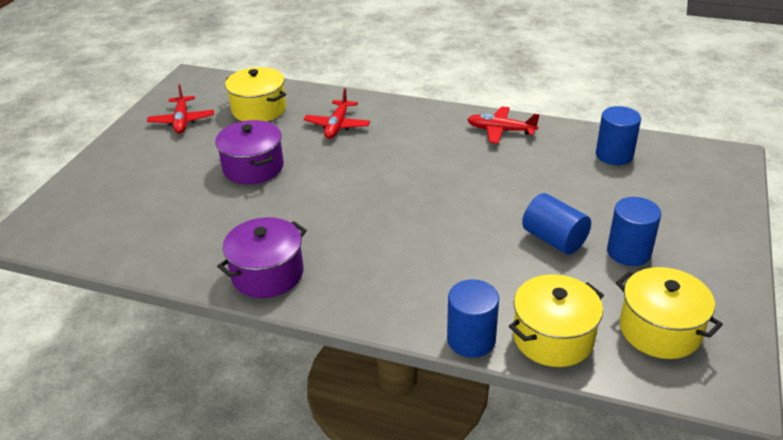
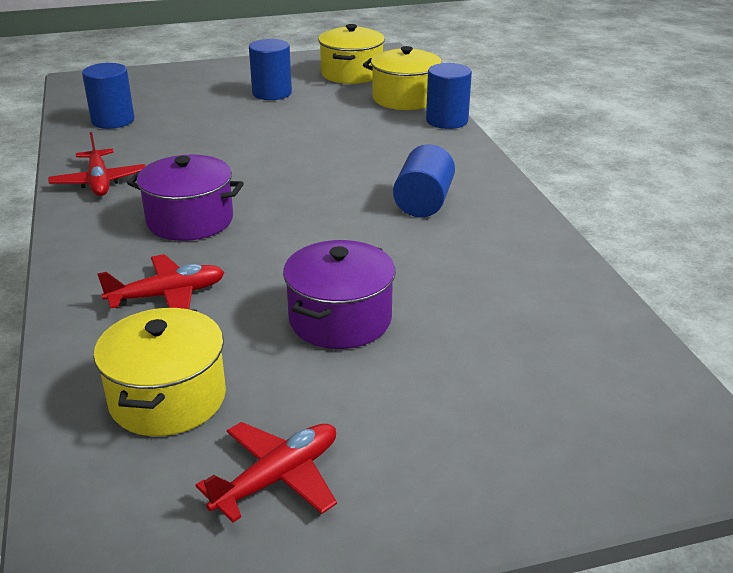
camera: 125 degrees left, 5 degrees down
purple pot [217,217,307,298] -> purple pot moved to [127,155,244,241]
blue cylinder [522,193,591,255] -> blue cylinder moved to [393,144,455,217]

